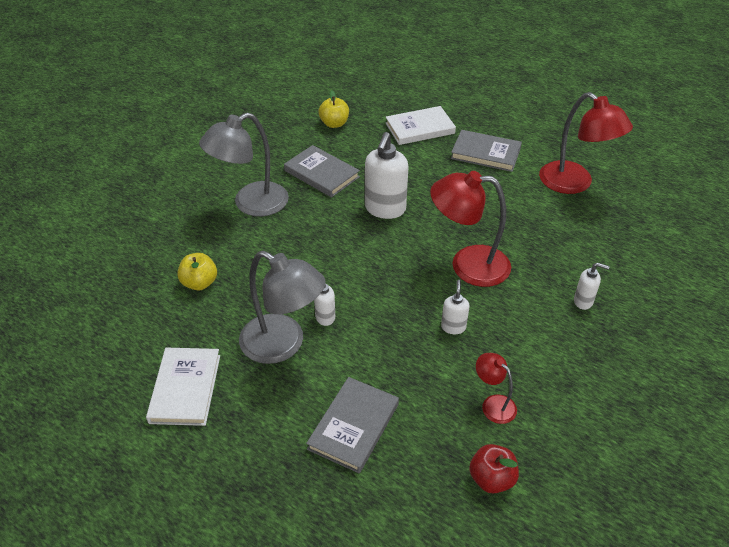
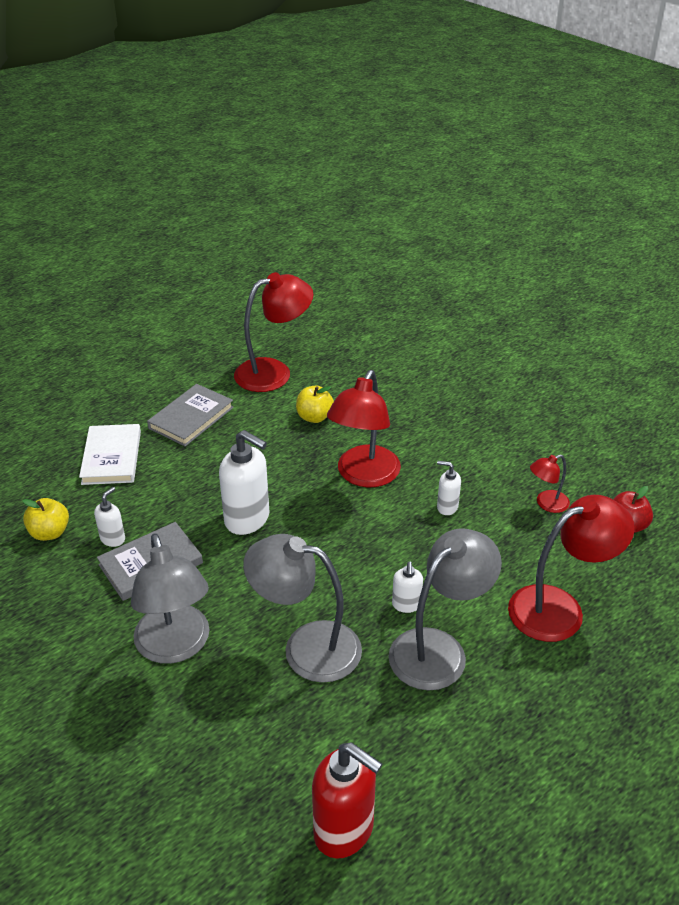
camera: 75 degrees left, 5 degrees down
white book [146,348,220,426] -> none
yellow apple [177,253,217,290] -> yellow apple moved to [296,386,334,423]
grey book [306,377,399,473] -> red lamp [508,495,635,642]
white soap dispenser [574,263,610,310] -> white soap dispenser moved to [94,487,125,547]
none -> grey lamp [243,534,362,683]
none -> red soap dispenser [312,743,382,859]

